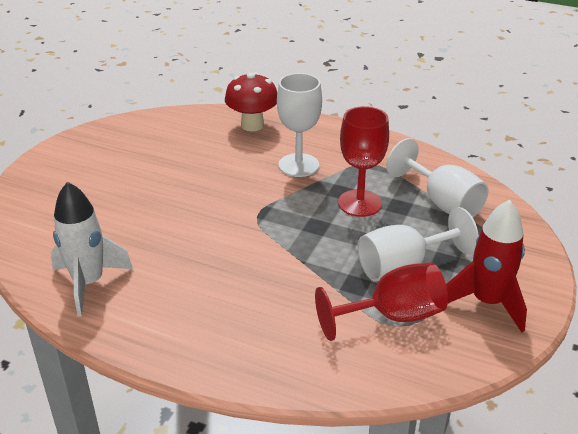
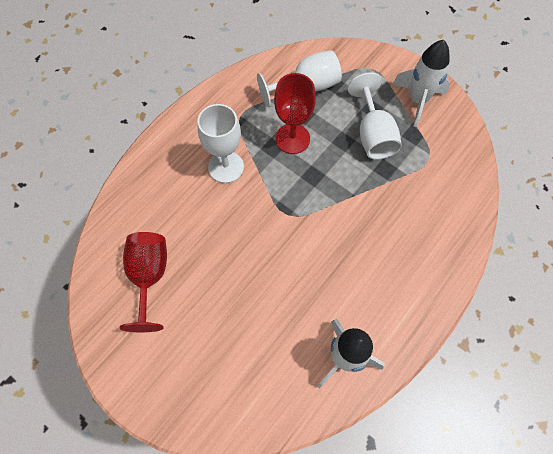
camera: 75 degrees left, 30 degrees up
red mushroom [225,72,277,131] -> none
red goblet [315,263,448,341] -> red goblet moved to [120,232,167,332]
red rocket [446,200,527,332] -> white rocket [392,40,450,127]

